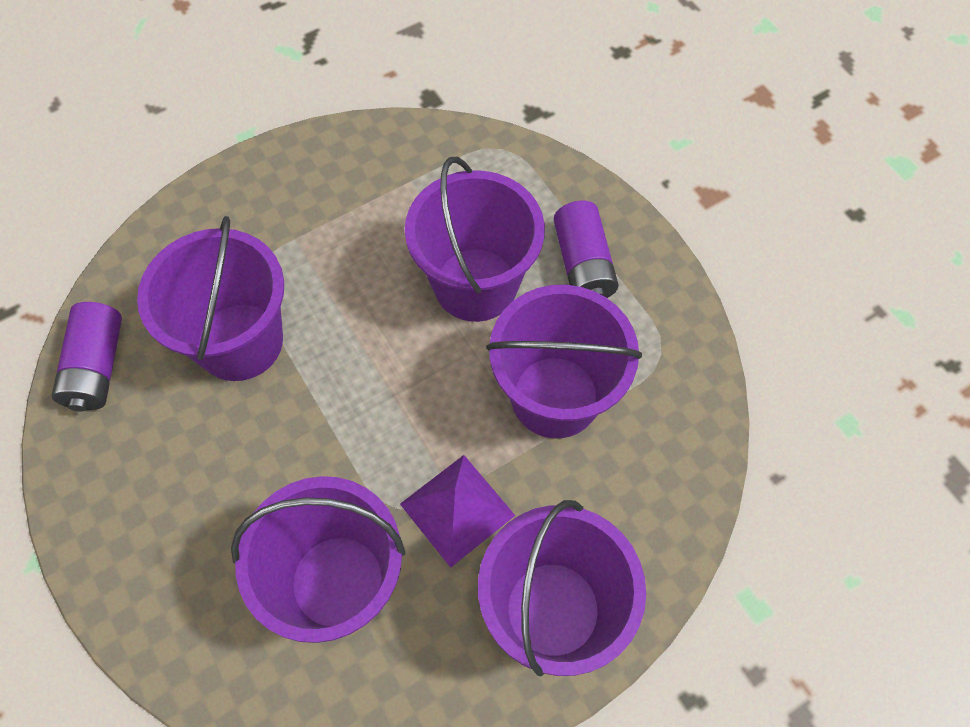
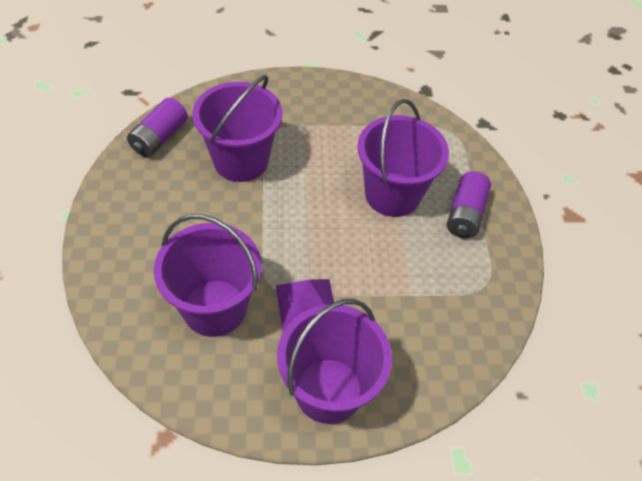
camera: 25 degrees right, 10 degrees down
purple bucket [486,285,642,439] -> none

